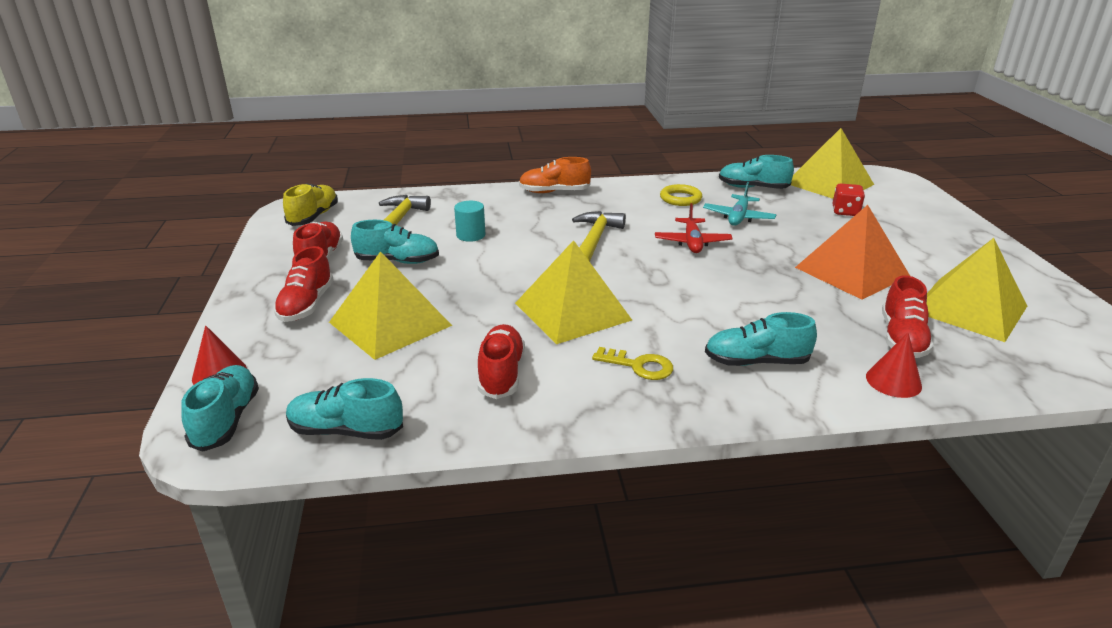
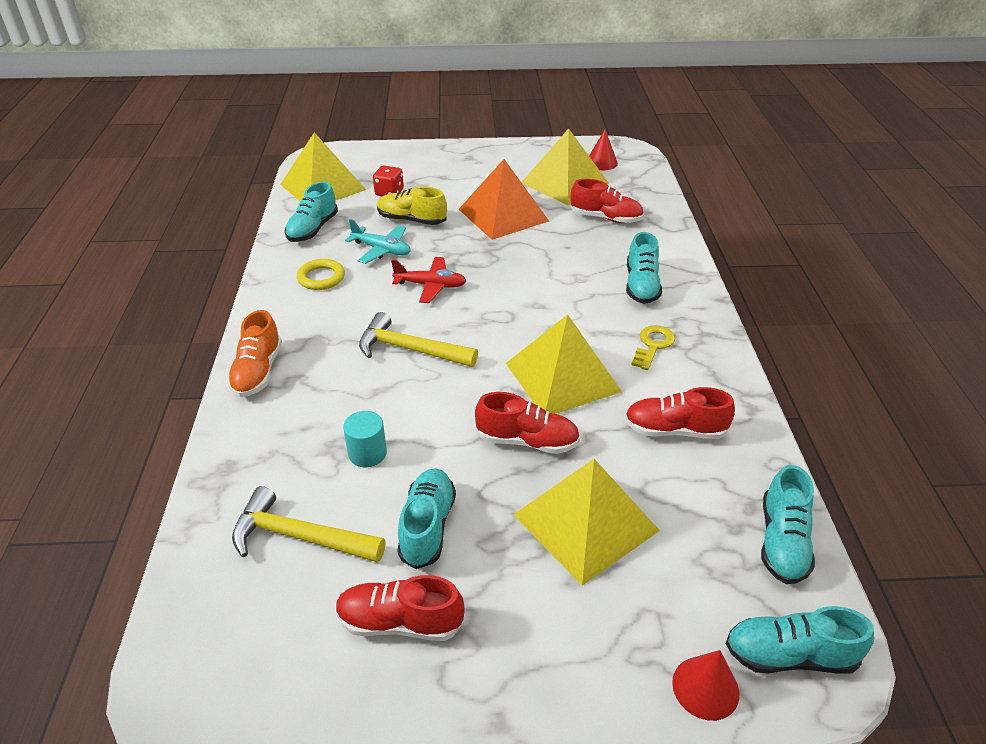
camera: 85 degrees left, 10 degrees up
red shoe [274,246,334,322] -> red shoe moved to [475,392,580,454]
yellow shoe [283,183,338,226] -> yellow shoe moved to [377,187,447,225]
red cone [866,332,922,398] -> red cone moved to [589,129,618,170]

